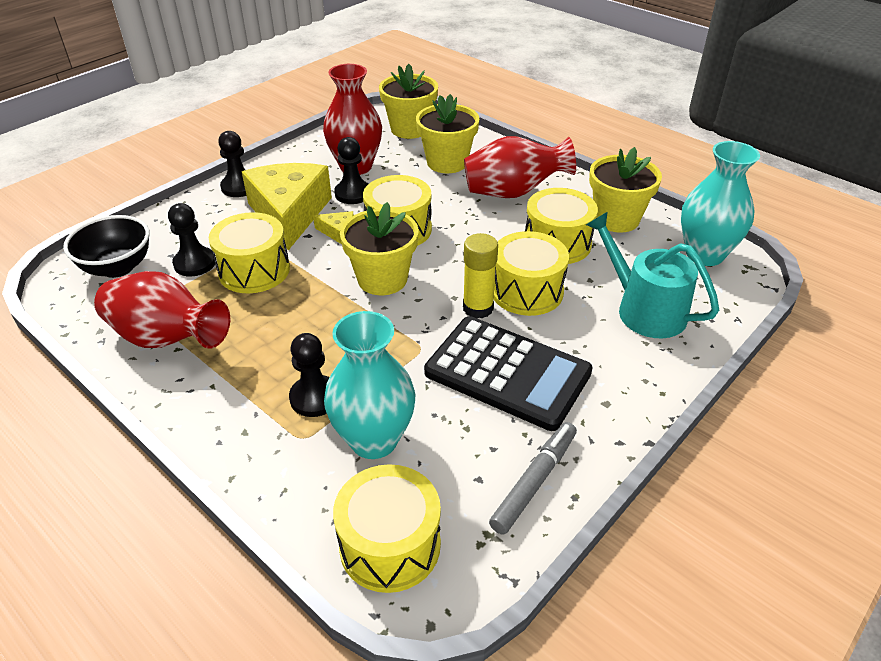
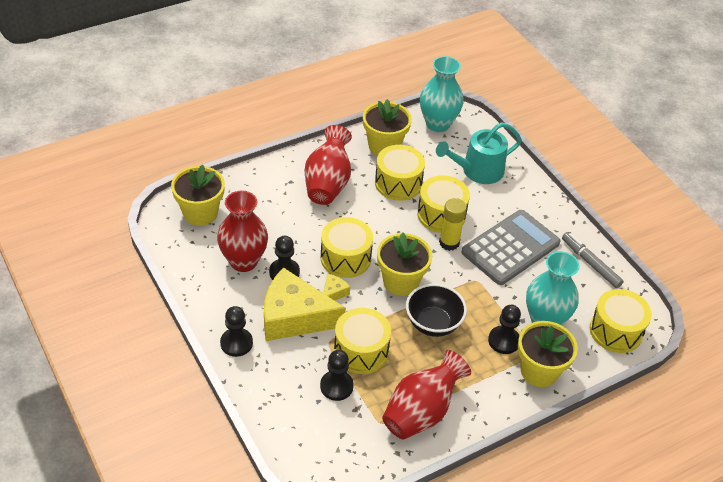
camera: 75 degrees left, 5 degrees up
black bowl [63,215,150,278] -> black bowl moved to [406,283,467,337]
yellow flower pot [416,94,479,173] -> yellow flower pot moved to [518,321,578,387]
black calculator [424,316,593,431] -> grey calculator [461,210,561,285]

